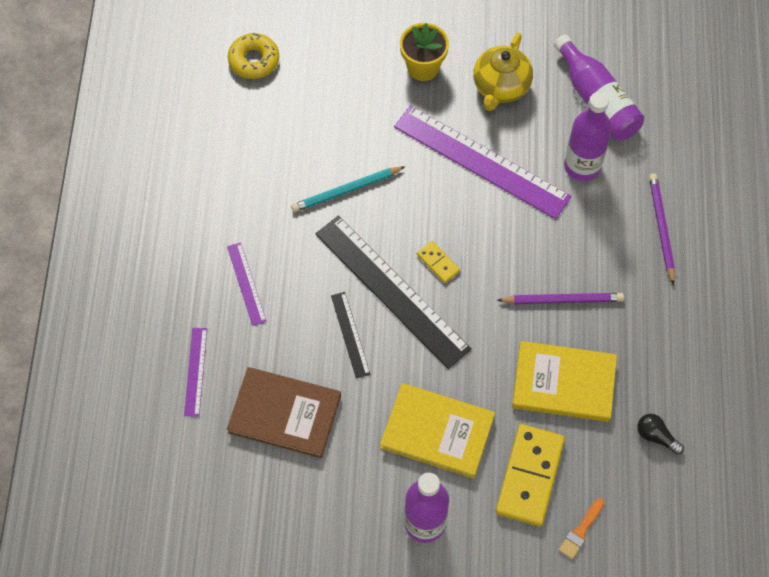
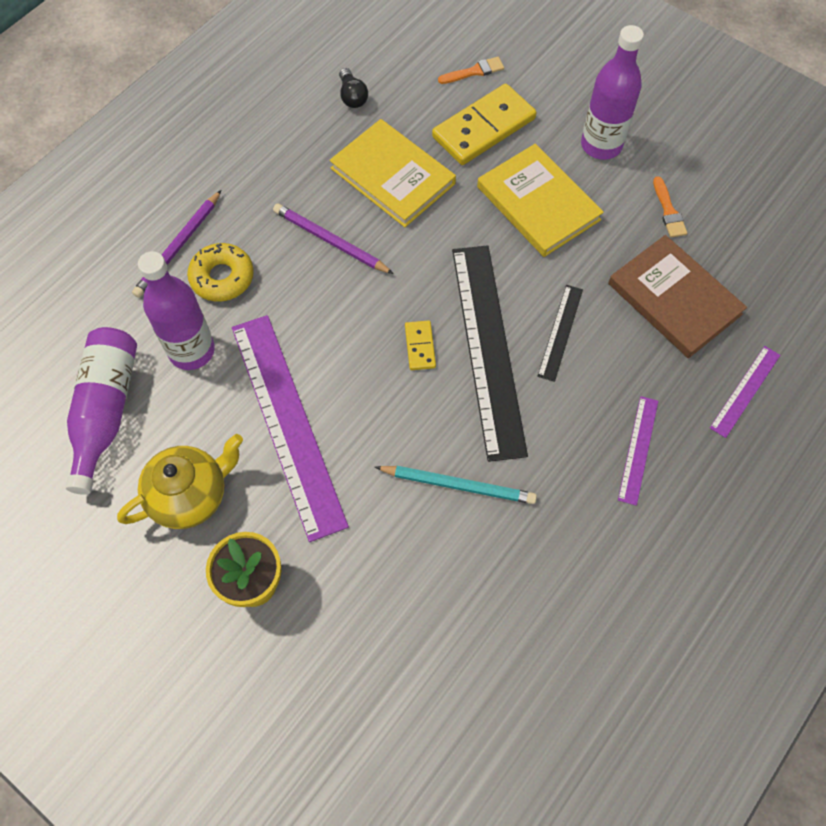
camera: 145 degrees left, 0 degrees up
yellow donut [228,33,279,79] -> yellow donut moved to [187,243,254,302]
none -> orange brush [653,176,687,237]

